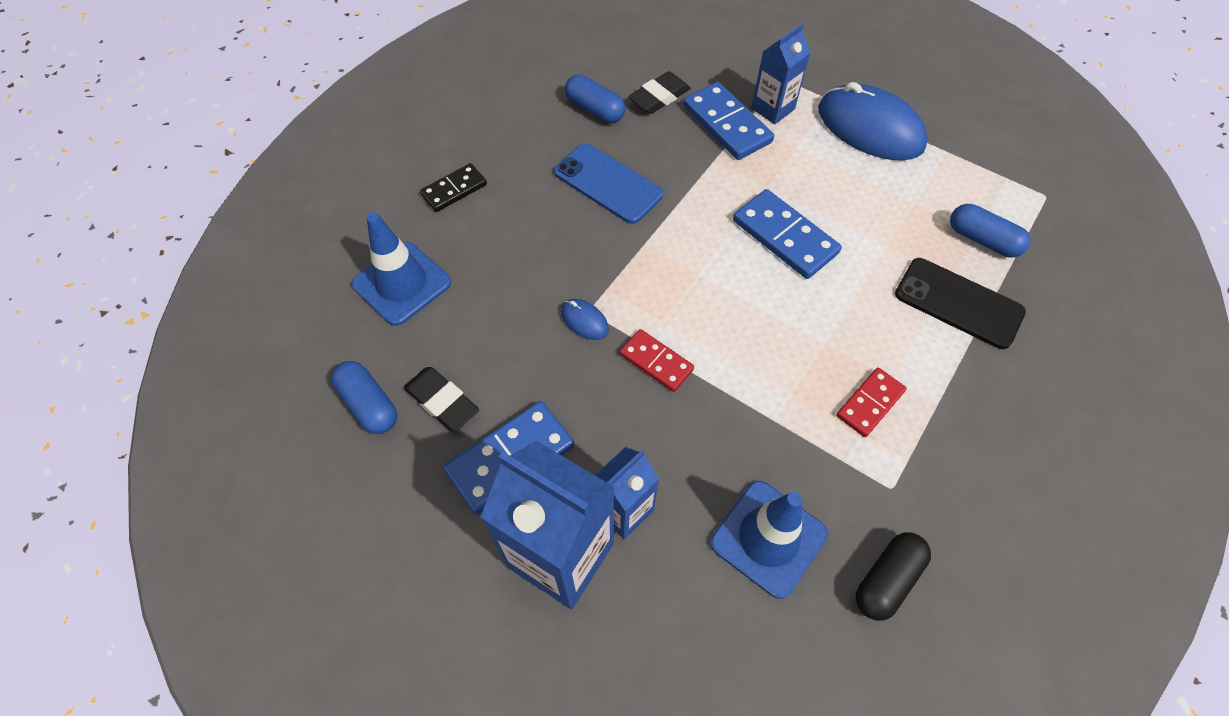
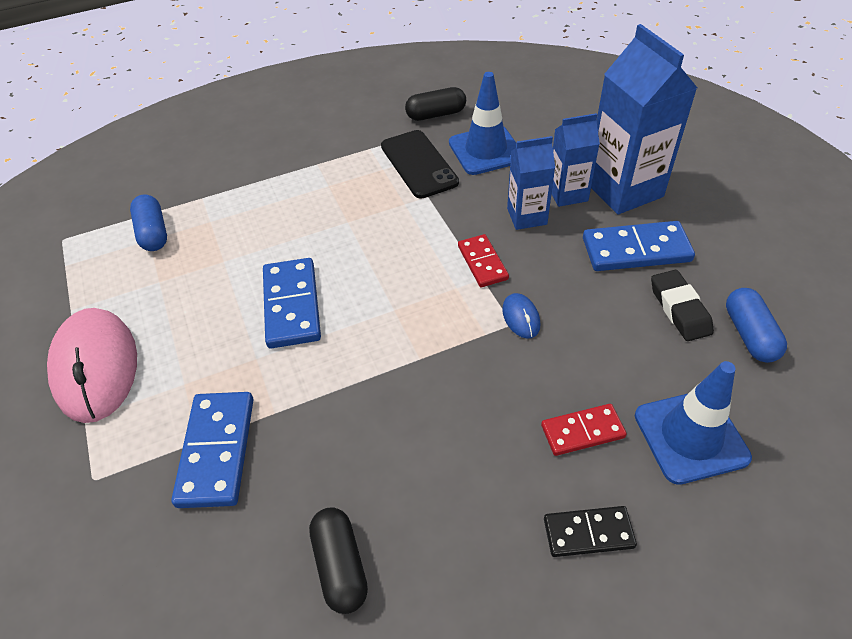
camera: 145 degrees left, 10 degrees down
blue phone [554,143,663,224] -> none
blue capsule [565,74,625,123] -> black capsule [309,507,368,614]
black eraser [628,71,691,114] -> none
blue carton [751,24,811,124] -> blue carton moved to [507,136,555,230]
blue mouse [818,82,928,160] -> pink mouse [47,308,137,423]
red domino [836,368,907,437] -> red domino moved to [541,404,627,456]
black phone [895,258,1026,349] -> black phone moved to [381,130,459,199]

